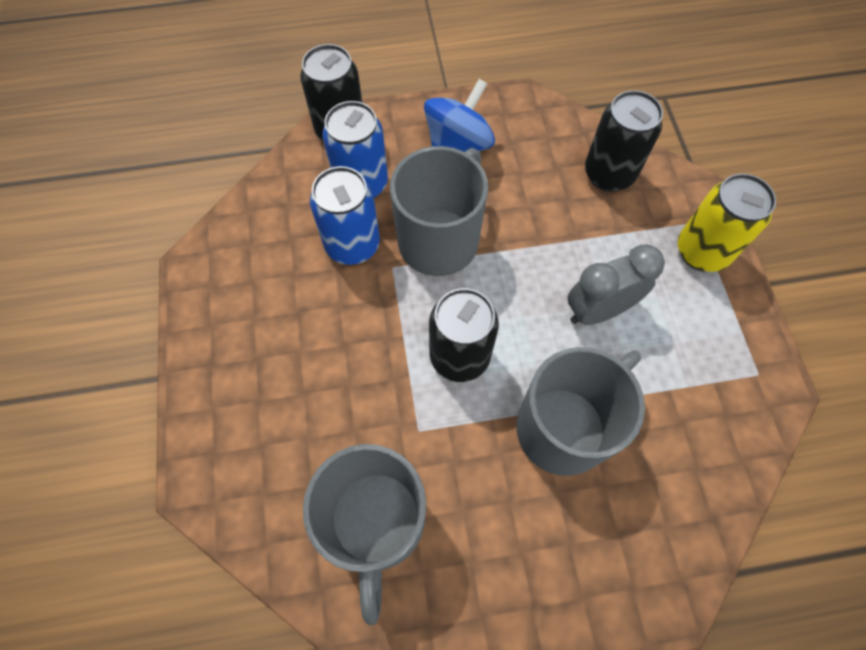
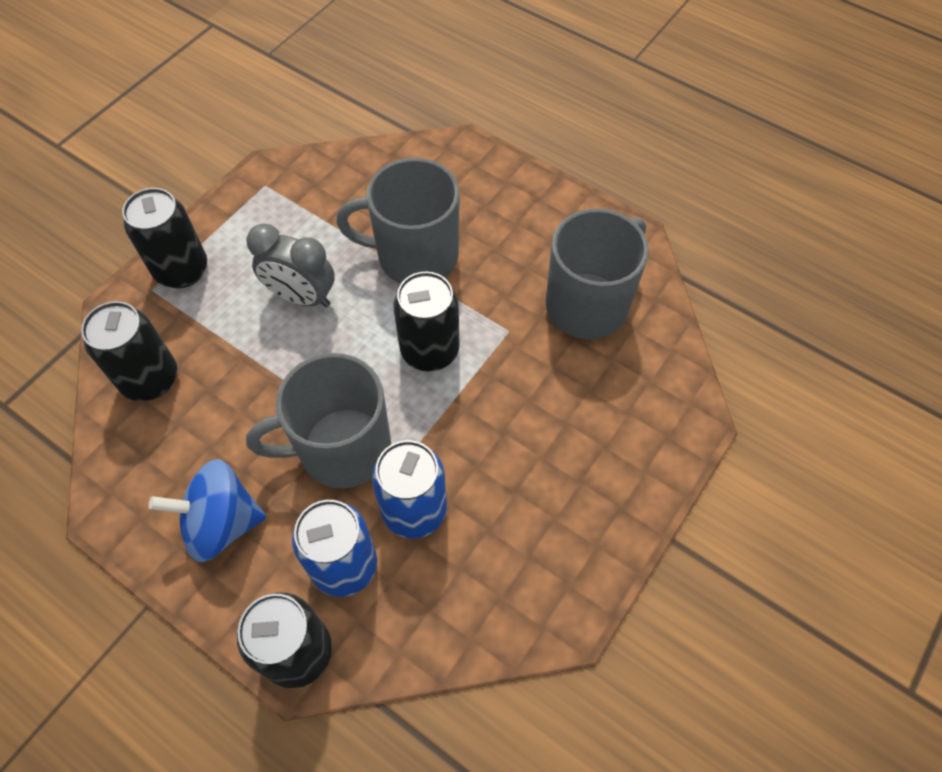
camera: 135 degrees left, 5 degrees down
yellow can [678,173,776,272] -> black can [122,188,207,288]

